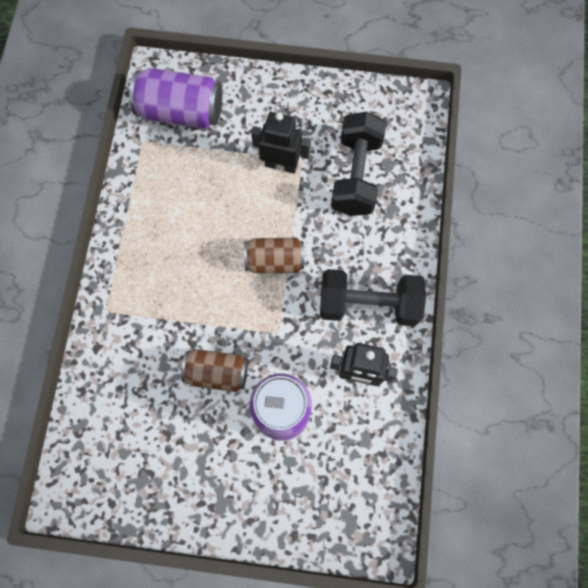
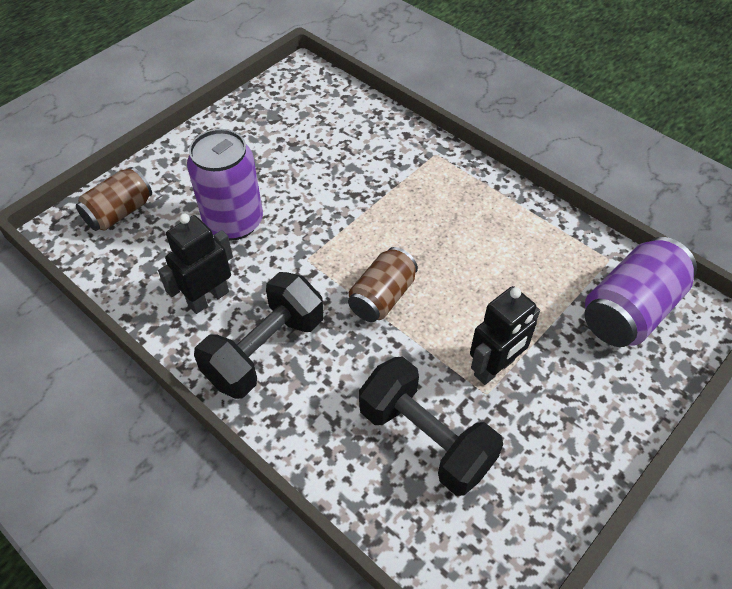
camera: 125 degrees right, 20 degrees down
brown can [181,349,248,392] -> brown can moved to [76,167,152,231]

